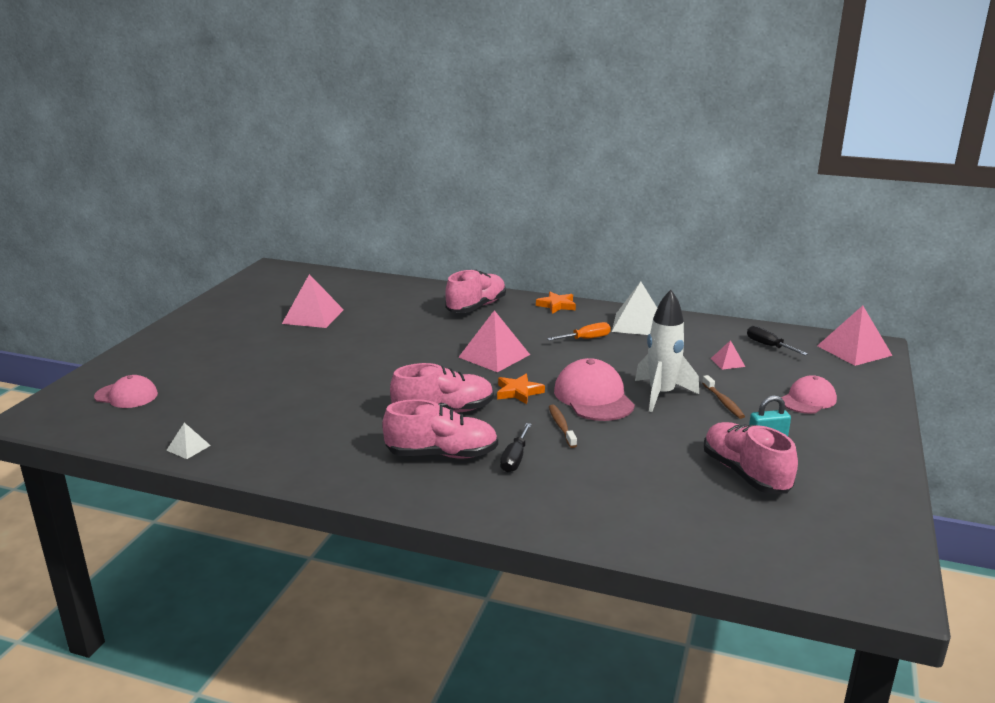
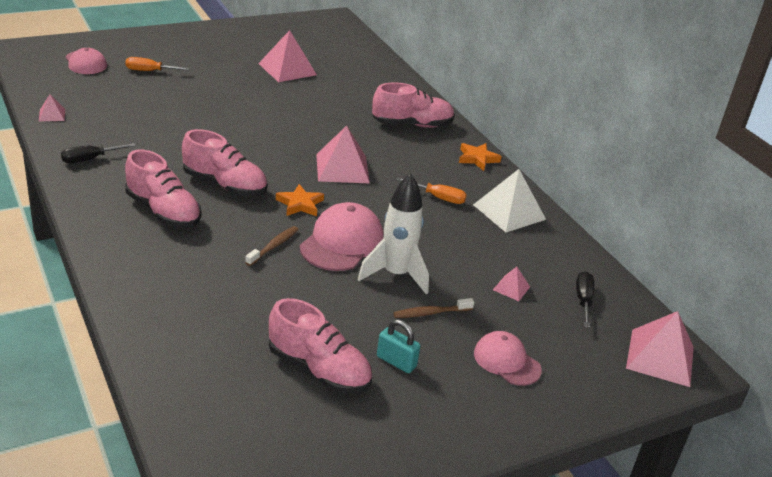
camera: 40 degrees right, 10 degrees up
white pyramid [166,423,211,459] -> pink pyramid [39,95,65,121]
black screwdriver [500,423,532,473] -> black screwdriver moved to [61,143,136,163]
brown toothbrush [702,375,745,419] -> brown toothbrush turned 45 degrees clockwise [393,298,474,318]
pink shoe [704,422,798,494] -> pink shoe turned 105 degrees clockwise [269,298,372,394]
pink cap [781,375,837,414] -> pink cap turned 135 degrees counterclockwise [474,331,542,386]
none -> orange screwdriver [125,57,189,71]

